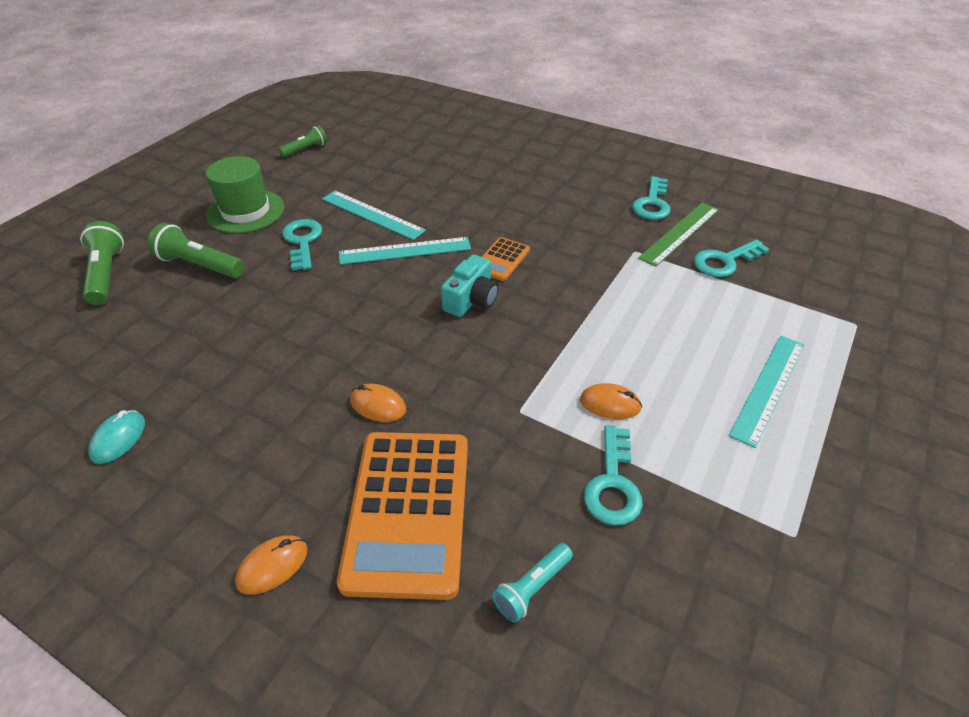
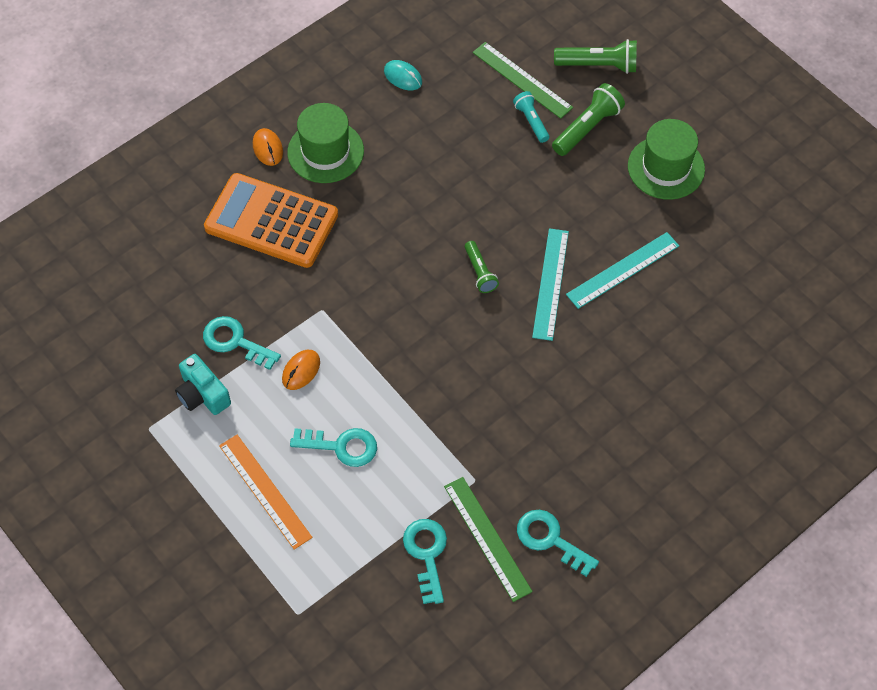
camera: 110 degrees right, 15 degrees up
green flashlight [279,125,327,157] -> green flashlight moved to [465,241,499,293]
turquoise key [282,219,322,270] -> turquoise key moved to [290,428,377,467]
orange mouse [350,384,406,422] -> none
turquoise camera [441,255,499,317] -> turquoise camera moved to [175,354,231,415]
orange calculator [482,237,530,281] -> none
turquoise flashlight [492,543,573,622] -> turquoise flashlight moved to [513,91,549,143]
turquoise ruler [729,336,804,448] -> orange ruler [219,435,312,550]
none -> green hat [287,103,364,183]
none -> green ruler [473,42,573,119]

